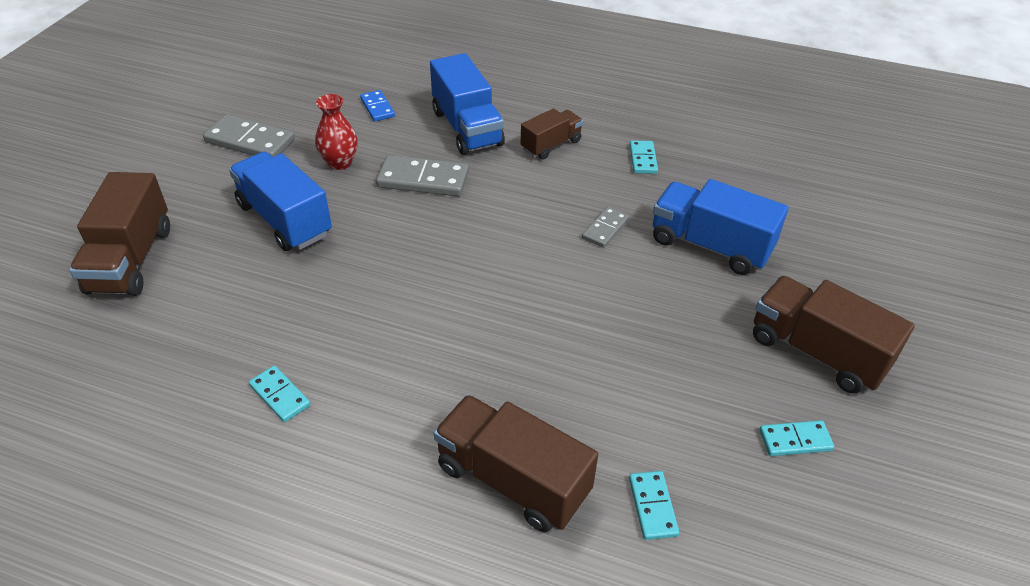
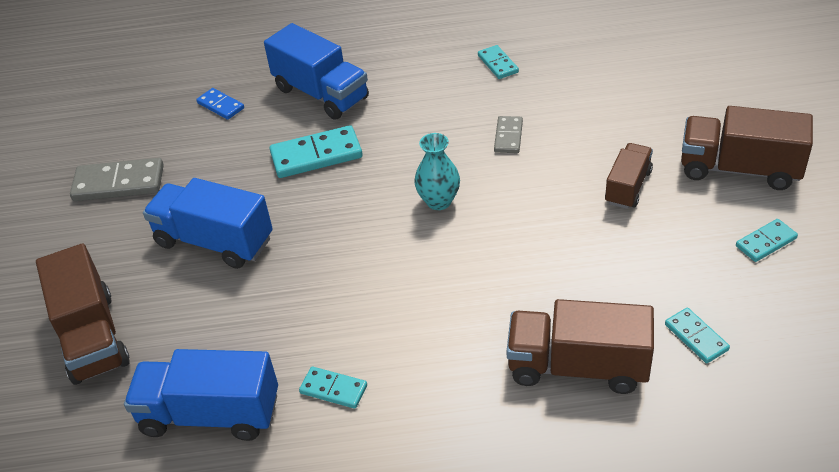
camera: 20 degrees left, 0 degrees up
red vase [315,94,358,170] -> none
grey domino [376,155,469,196] -> turquoise domino [269,125,363,178]
brown truck [521,108,583,159] -> brown truck moved to [605,143,653,209]
blue truck [653,179,788,275] -> blue truck moved to [124,349,278,441]
none -> turquoise vase [414,133,460,210]

